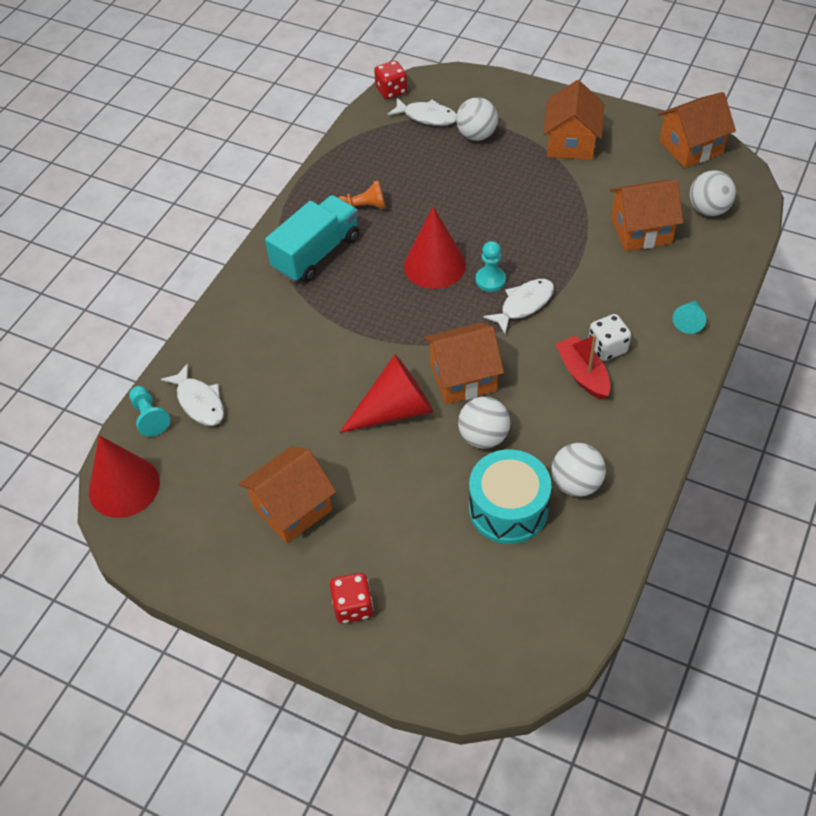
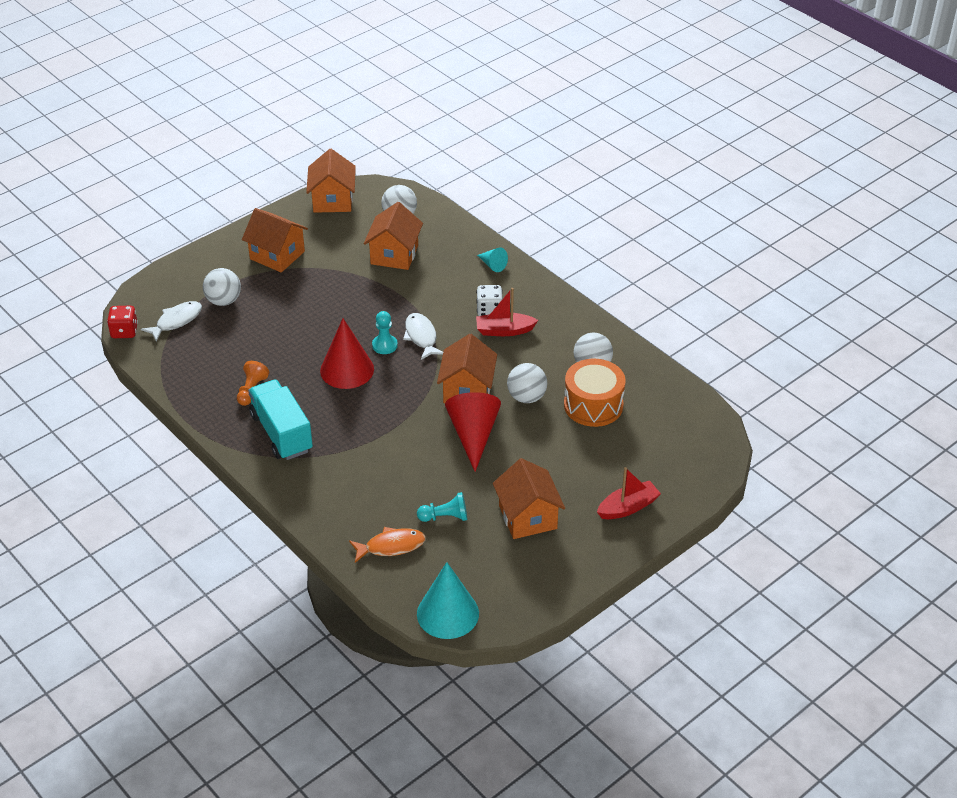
camera: 70 degrees left, 10 degrees down
red cone [89,435,160,518] -> turquoise cone [417,562,479,639]
turquoise pawn [129,386,170,437] -> turquoise pawn moved to [417,492,467,522]
white fish [161,363,224,426] -> orange fish [349,527,426,563]
red dice [330,573,374,624] -> red boat [597,467,661,519]
turquoise drum [469,449,551,544] -> orange drum [564,359,626,427]

